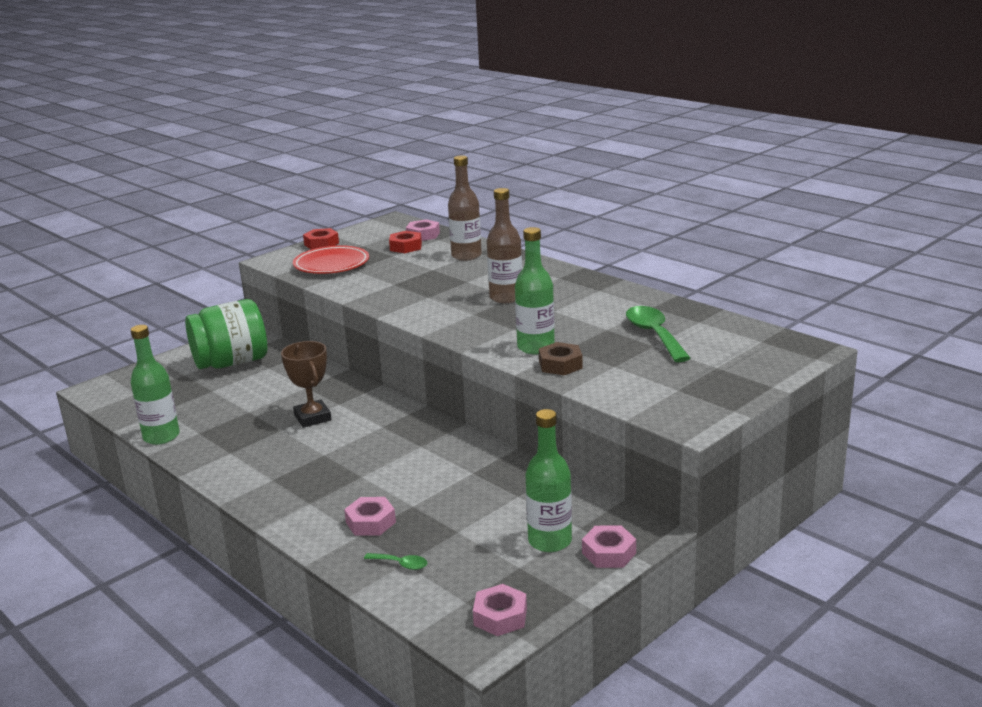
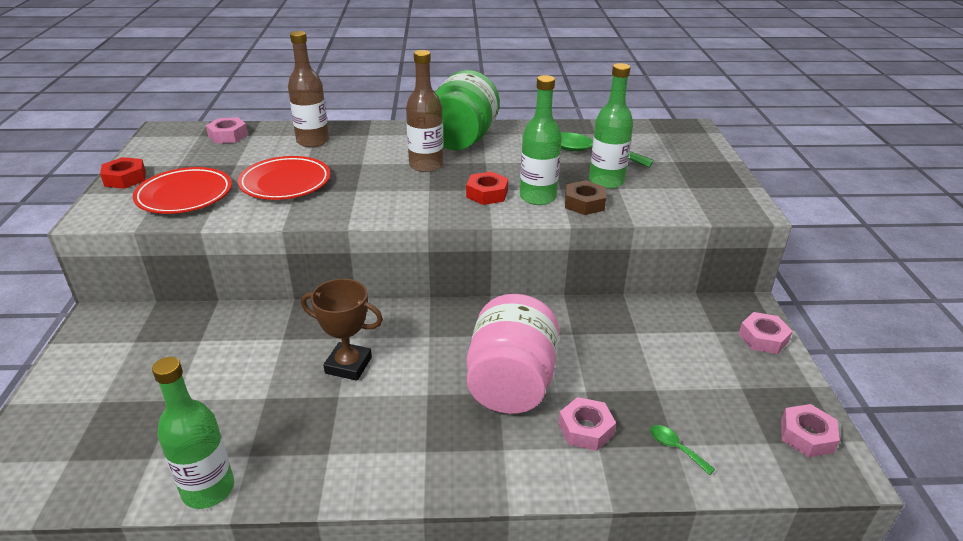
camera: 50 degrees left, 10 degrees up
green jar [185,299,267,369] -> green jar moved to [435,70,500,150]
green spoon [364,553,427,570] -> green spoon turned 105 degrees counterclockwise [650,425,715,475]
red nut [389,231,422,253] -> red nut moved to [466,172,508,205]
green bottle [525,409,572,552] -> green bottle moved to [589,63,633,189]
none -> red plate [238,156,330,200]
none -> pink jar [467,294,559,414]

